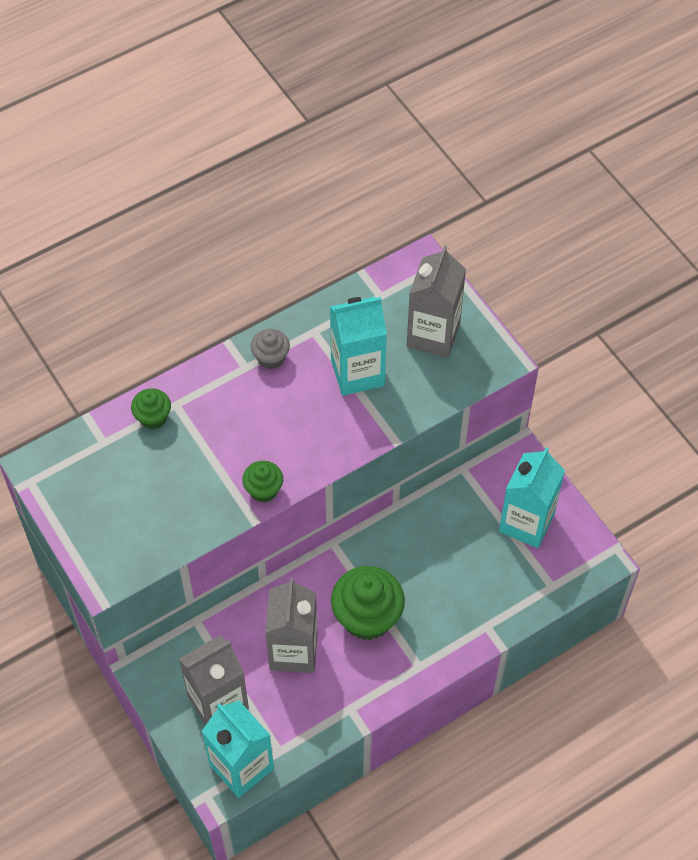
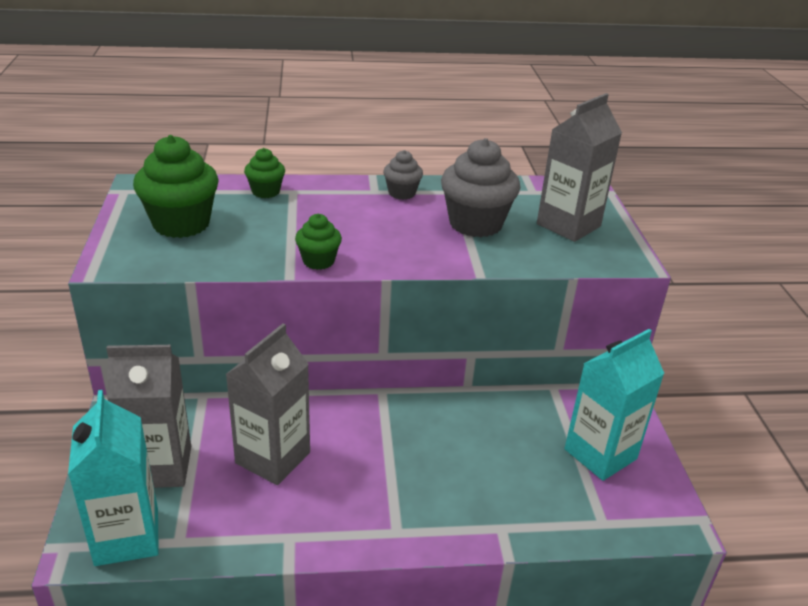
camera: 25 degrees right, 25 degrees down
turquoise carton [330,297,387,396] -> grey cupcake [441,138,520,237]
green cupcake [331,566,405,640] -> green cupcake moved to [133,135,219,238]

